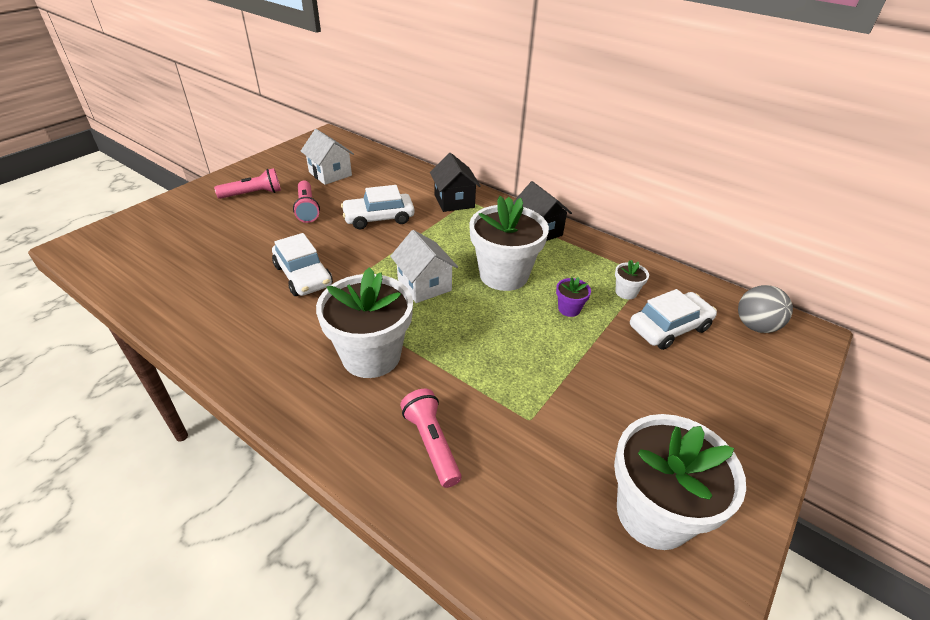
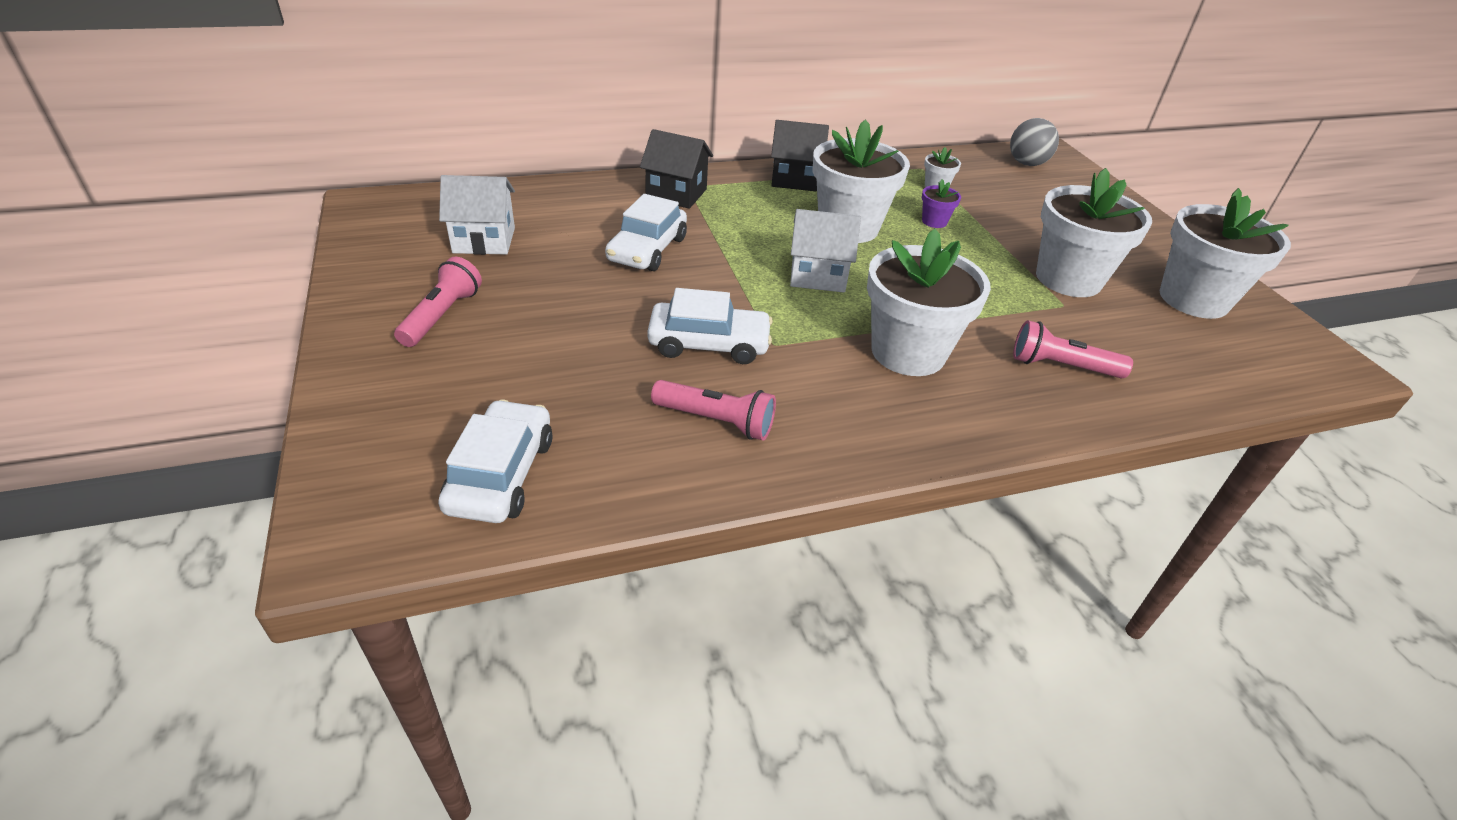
camera: 55 degrees left, 0 degrees up
pink flashlight [293,181,320,223] -> pink flashlight moved to [651,380,776,441]
white car [630,289,717,350] -> white car moved to [438,400,552,523]
none -> white flower pot [1036,168,1152,297]

